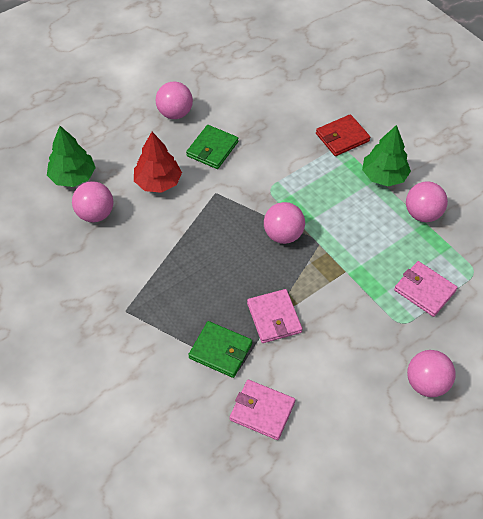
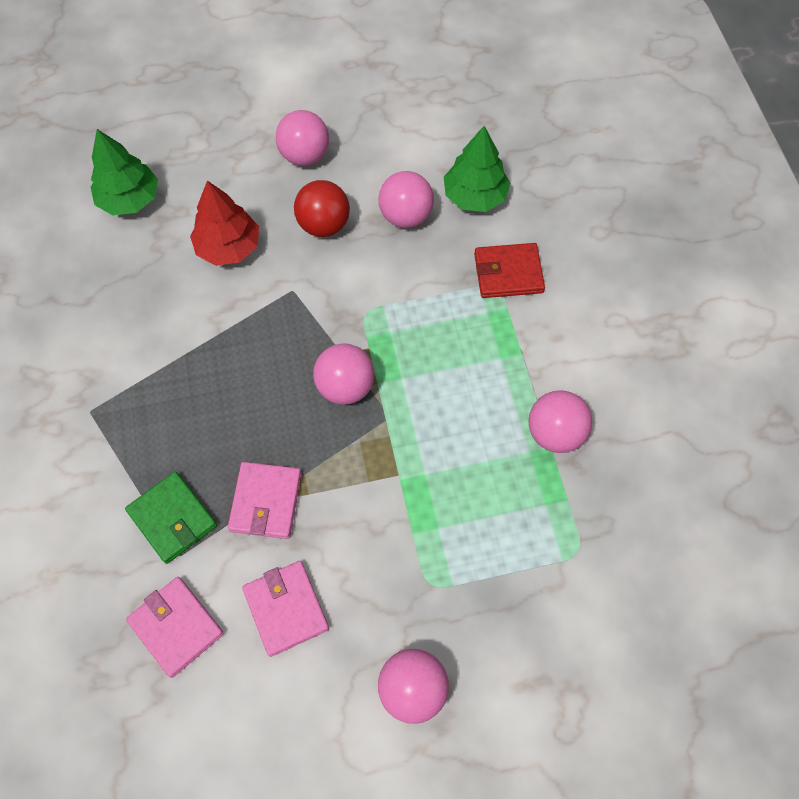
camera: 25 degrees right, 10 degrees up
pink ball [72,181,113,222] -> pink ball moved to [379,171,434,228]
green wallet [186,125,238,169] -> red ball [294,180,350,237]
green tree [362,125,411,186] -> green tree moved to [444,126,510,212]
pink wallet [394,261,458,317] -> pink wallet moved to [242,561,329,657]

